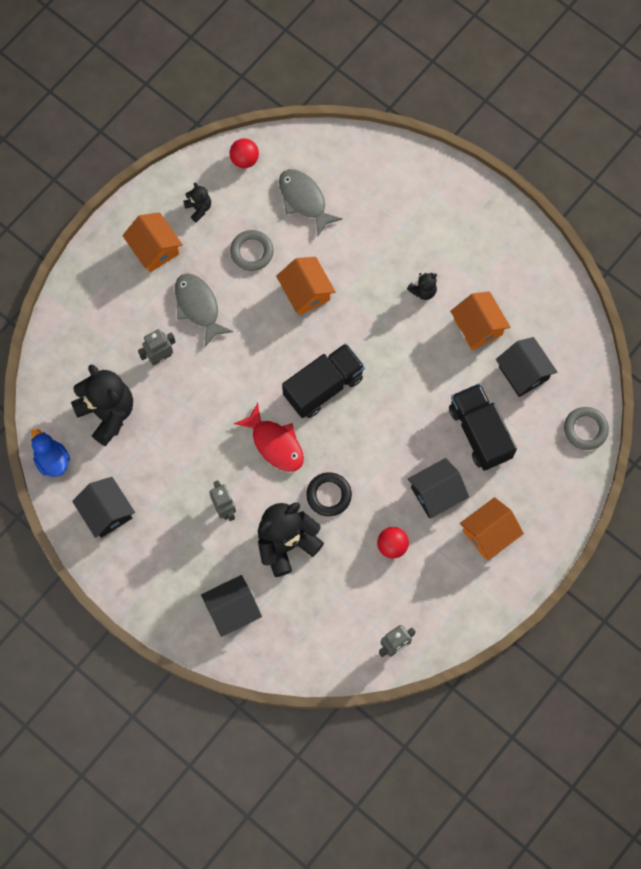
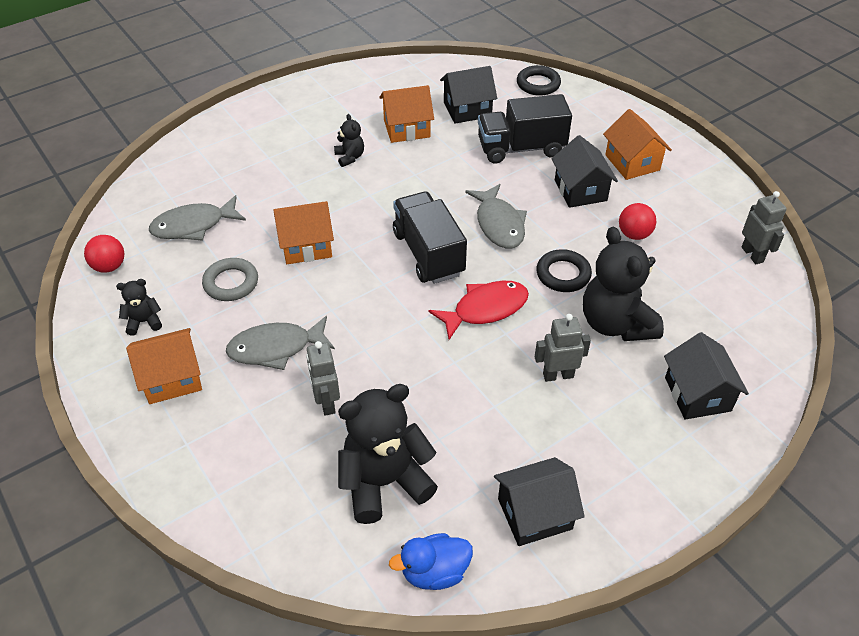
camera: 75 degrees left, 25 degrees down
grey ring [564,407,609,450] -> black ring [517,65,561,96]
none -> grey fish [465,184,527,248]

